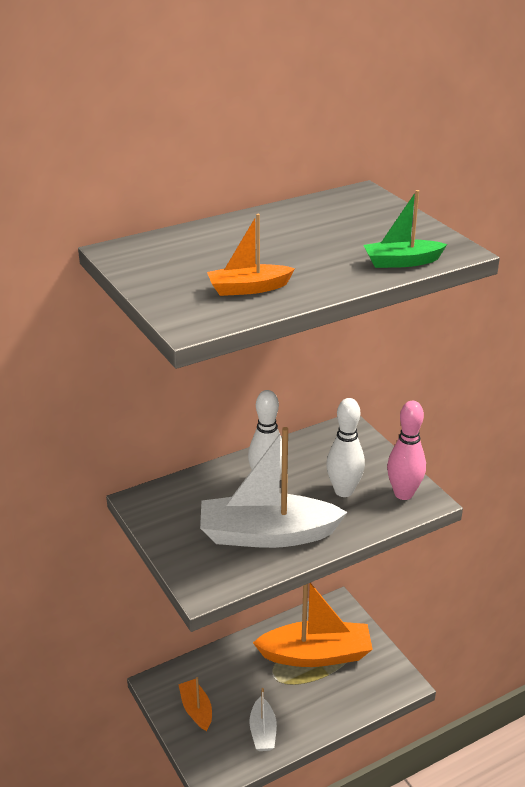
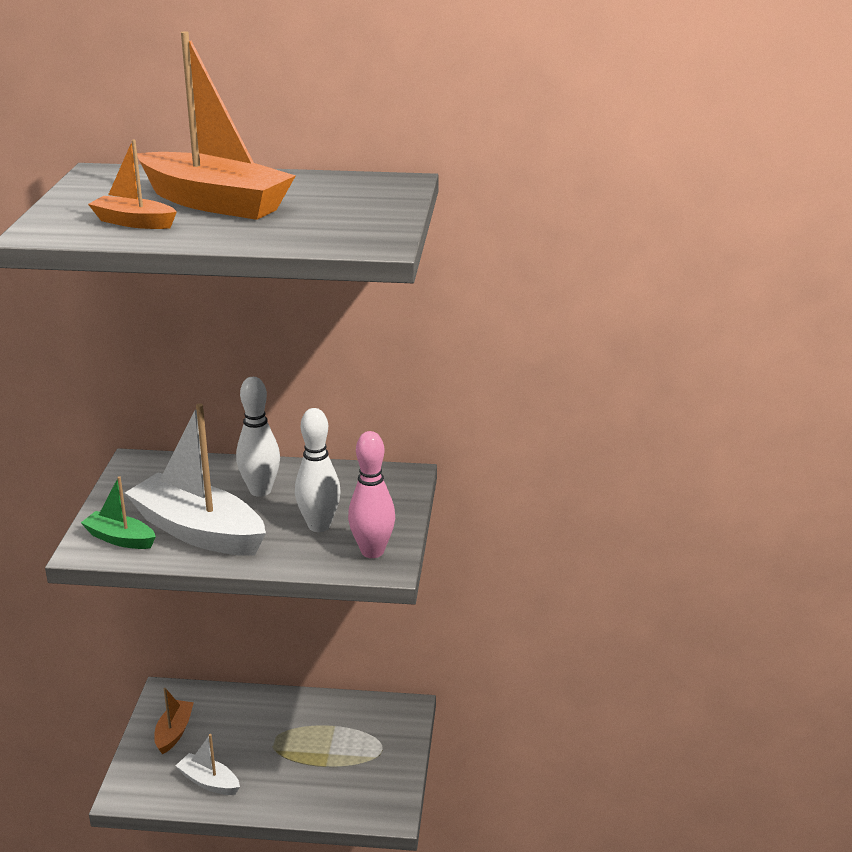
camera: 35 degrees right, 5 degrees down
white boat [249,688,277,751] -> white boat turned 90 degrees clockwise [176,734,240,795]
orange boat [253,583,373,667] -> orange boat moved to [137,31,296,220]
green boat [363,190,447,268] -> green boat moved to [81,476,156,549]

